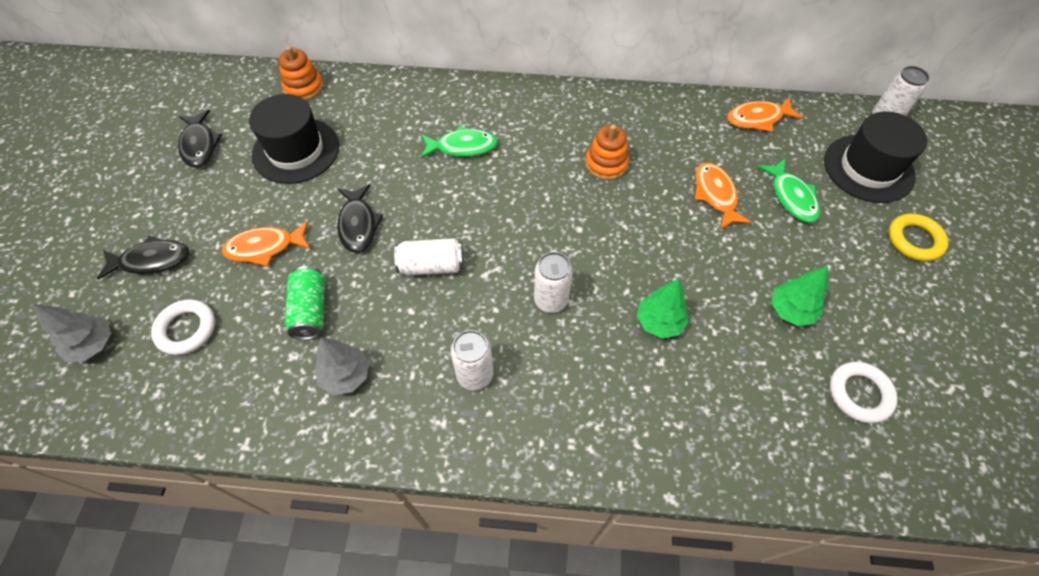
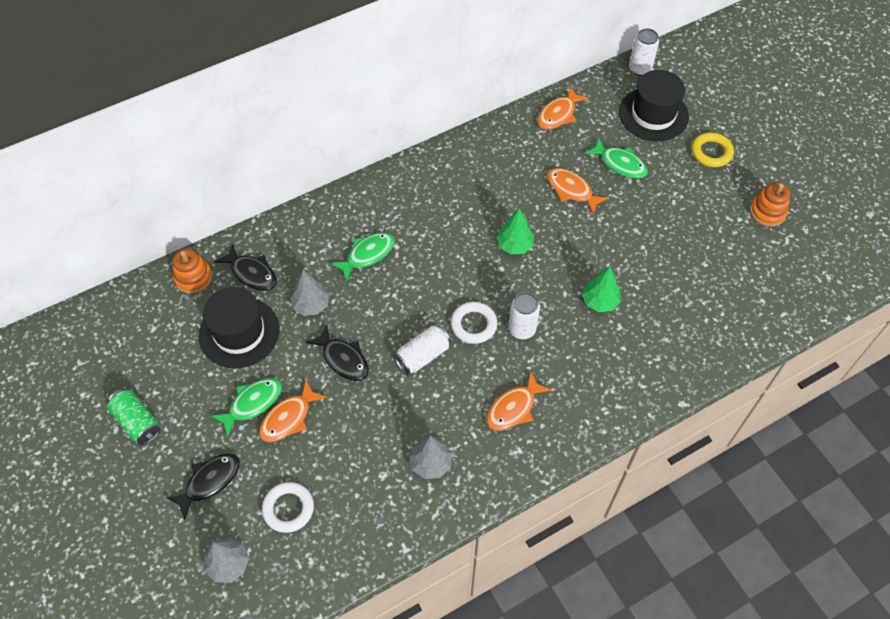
camera: 35 degrees left, 0 degrees up
black fish [178,110,222,167] -> black fish moved to [214,244,277,291]
green can [285,266,325,340] -> green can moved to [107,389,160,445]
white can [451,330,493,390] -> orange fish [487,371,552,431]
orange stacking toy [586,124,629,180] -> orange stacking toy moved to [750,182,790,227]
green tree [771,266,828,326] -> green tree moved to [497,208,534,254]
white ring [830,362,898,423] -> white ring moved to [451,302,497,344]
none -> green fish [211,378,282,437]
none -> grey tree [290,270,330,316]

